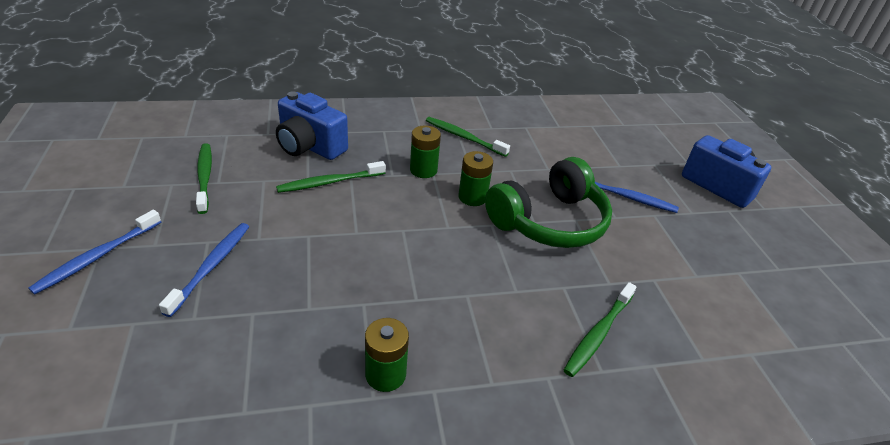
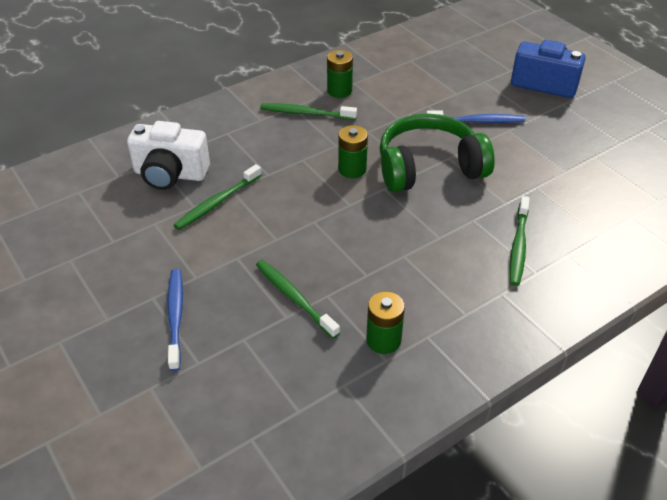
camera: 20 degrees left, 5 degrees up
blue toothbrush [28,210,161,294] -> none
green toothbrush [196,143,212,214] -> green toothbrush moved to [256,260,340,339]
blue camera [276,91,348,160] -> white camera [127,121,210,190]
green battery [410,125,441,178] -> green battery moved to [327,50,353,98]
green headphones [485,157,612,248] -> green headphones turned 135 degrees counterclockwise [380,114,495,192]

